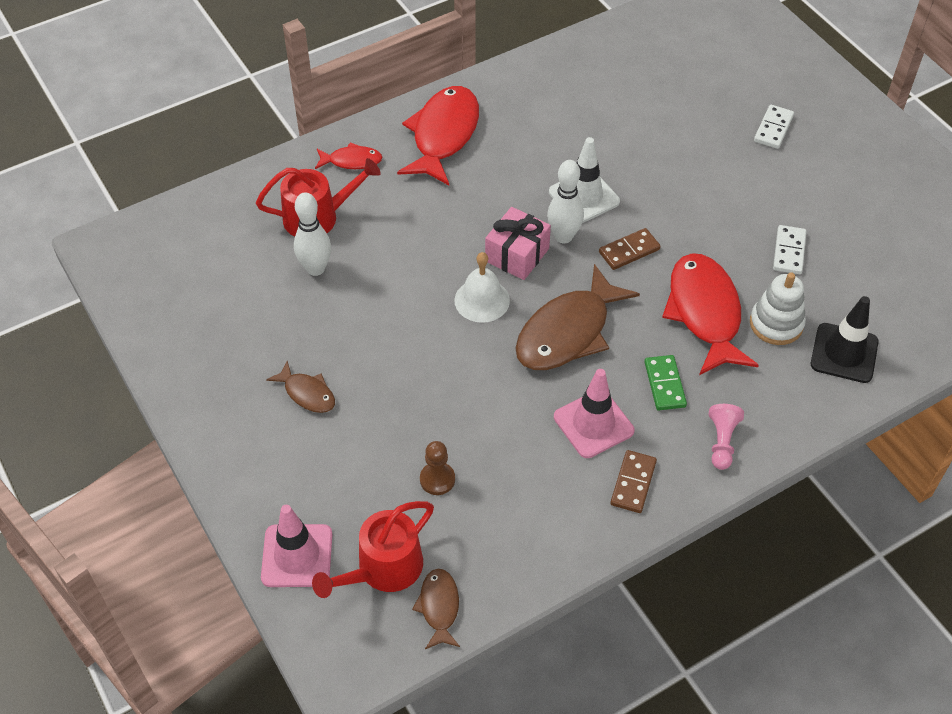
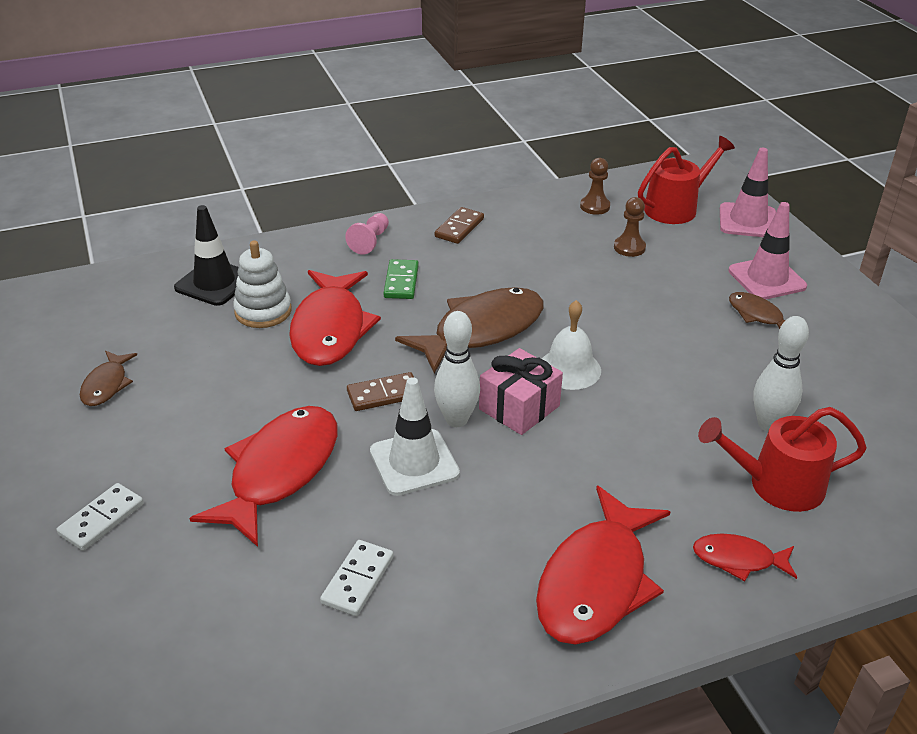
camera: 170 degrees left, 15 degrees down
brown fish [412,569,460,649] -> brown fish moved to [80,351,137,406]
pink traffic cone [554,369,634,458] -> pink traffic cone moved to [728,202,807,299]
white domino [773,225,806,274] -> white domino moved to [320,540,394,616]
none -> red fish [190,406,338,547]
none -> brown pawn [580,158,610,215]

